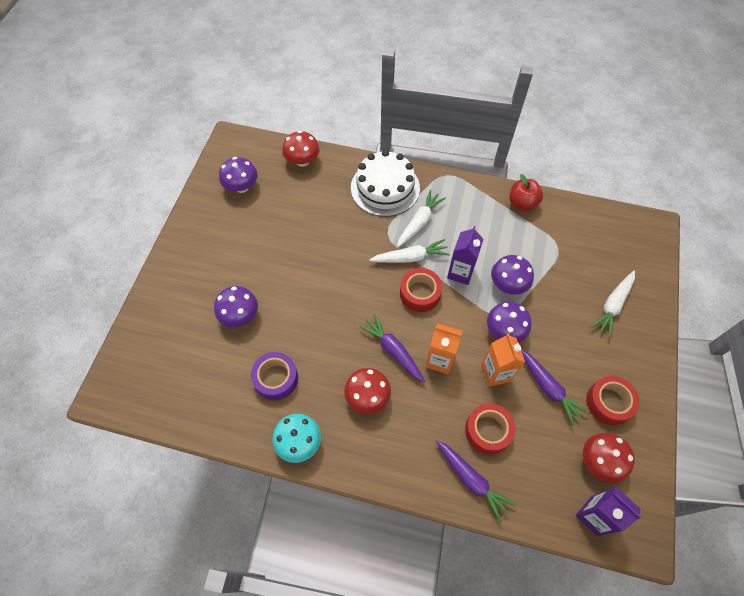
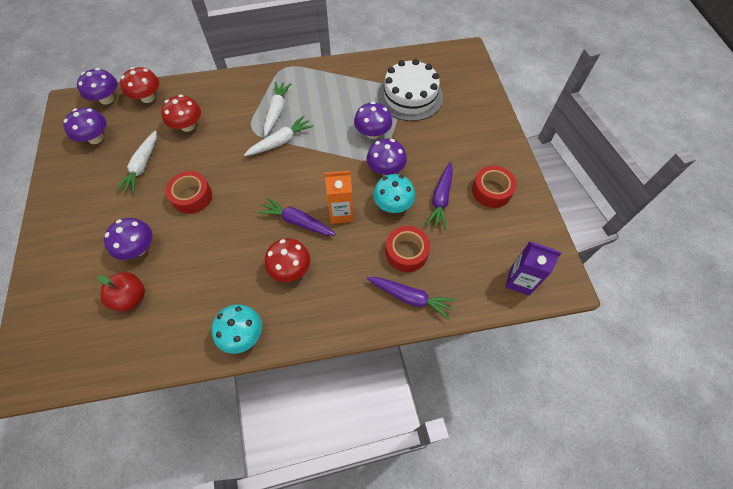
camera: 25 degrees left, 0 degrees up
purple tape [251,352,298,400] -> none
white cake [351,150,420,217] -> white cake moved to [378,59,443,121]
red tape [400,268,442,312] -> red tape moved to [165,171,212,214]
purple carton [447,226,484,285] -> none
orange carton [481,333,525,387] -> turquoise mushroom [373,174,415,213]
red apple [509,174,543,211] -> red apple moved to [98,272,145,311]
purple carrot [521,349,590,426] -> purple carrot turned 75 degrees clockwise [426,162,453,230]
red mushroom [583,433,635,483] -> red mushroom moved to [161,95,201,132]
white carrot [591,271,635,338] -> white carrot moved to [116,130,157,194]
none -> purple mushroom [77,68,117,105]

